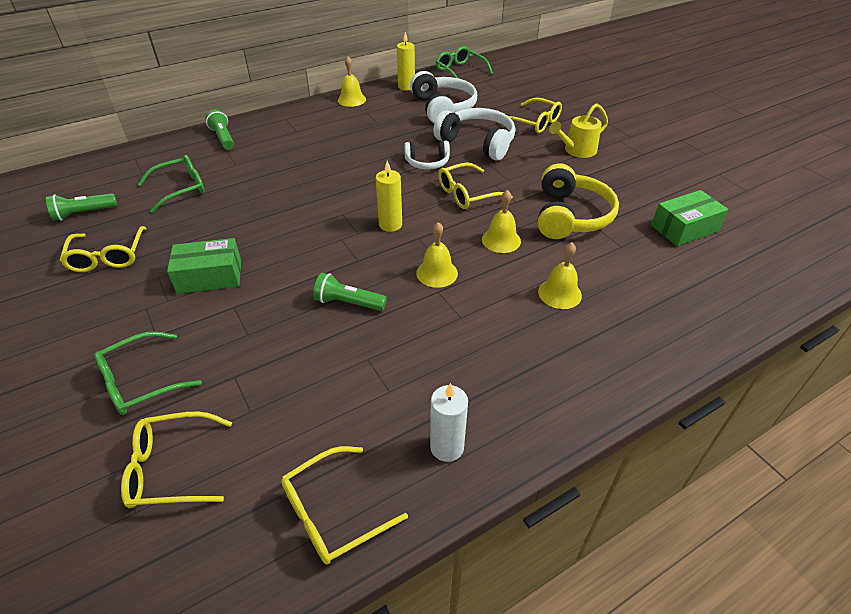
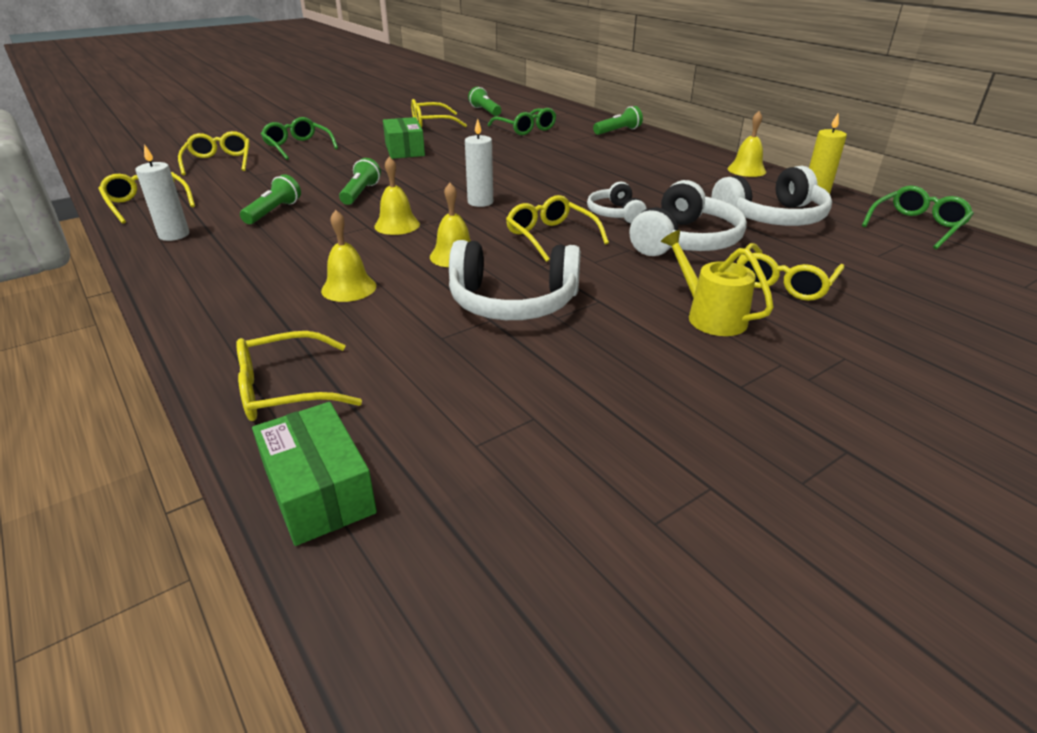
camera: 85 degrees right, 10 degrees down
yellow candle [376,161,402,232] -> white candle [465,118,493,207]
yellow headphones [538,163,619,239] -> white headphones [449,240,581,320]
green box [651,190,729,246] -> green box moved to [252,402,377,546]
none -> yellow glasses [236,331,362,421]
none -> green flashlight [240,174,301,224]

